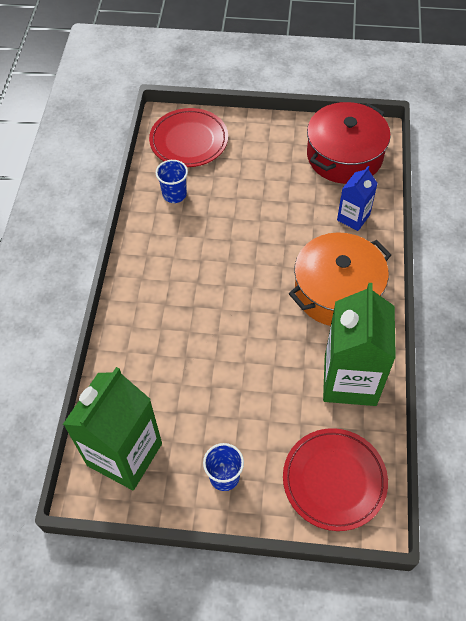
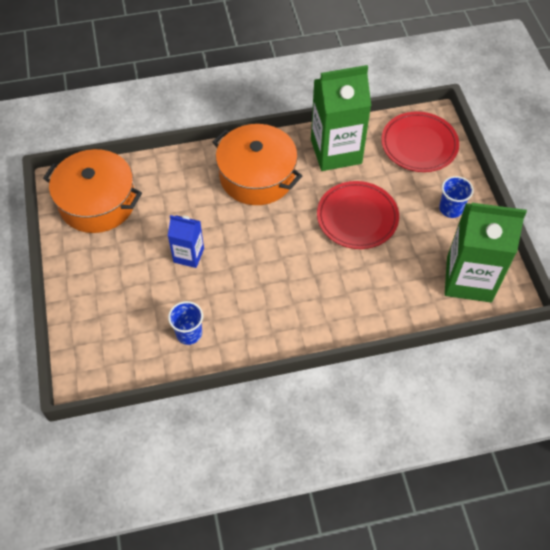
camera: 110 degrees left, 0 degrees up
red plate [149,108,228,167] -> red plate moved to [317,181,399,249]
red pot [307,102,391,184] -> orange pot [43,149,142,233]
blue carton [337,166,378,231] -> blue carton moved to [168,215,204,268]

